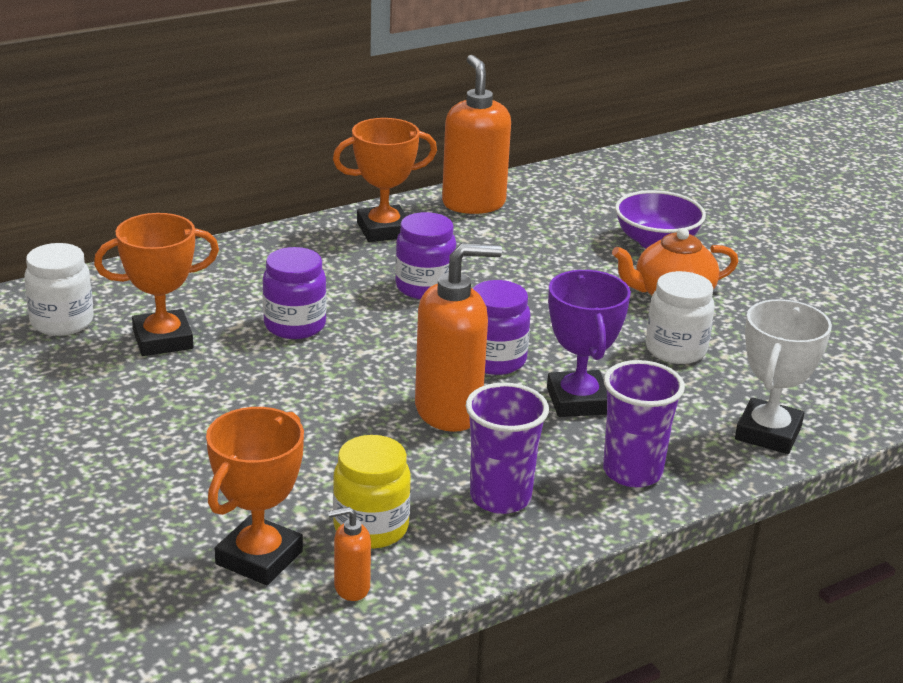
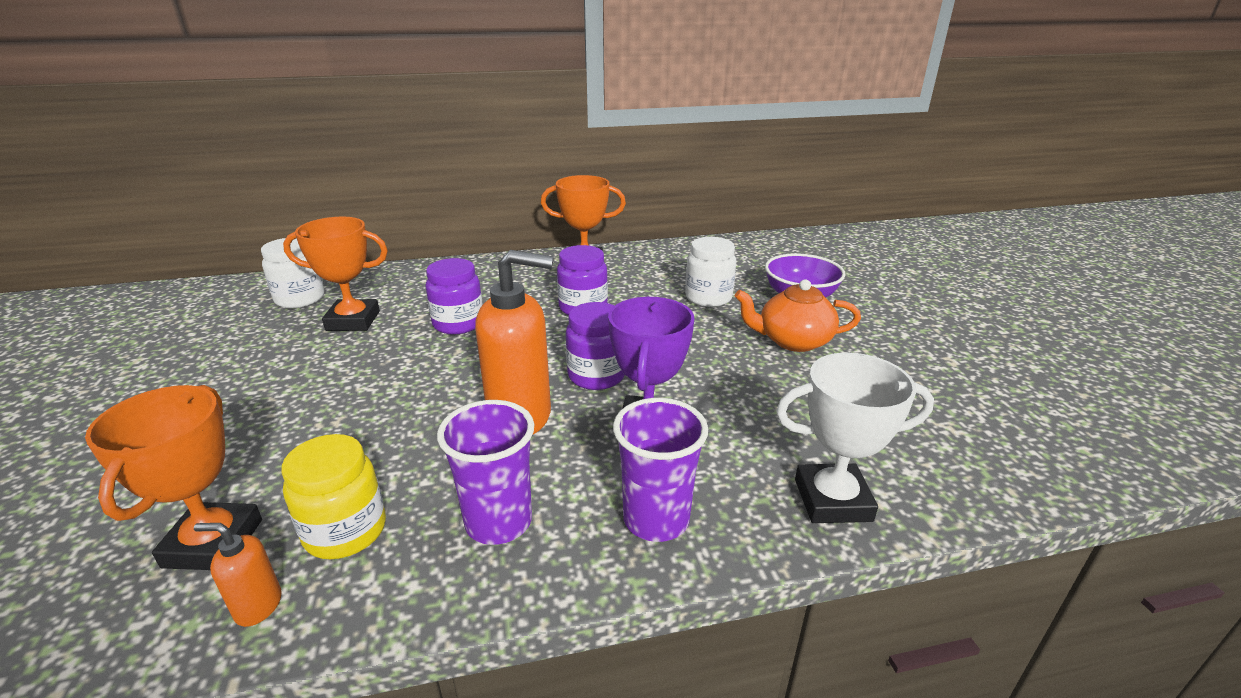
camera: 20 degrees right, 0 degrees up
orange trophy [206,407,304,585] -> orange trophy turned 45 degrees counterclockwise [85,385,262,570]
orange soap dispenser [442,55,511,214] -> none
white jar [646,271,714,364] -> white jar moved to [685,237,736,307]
white trophy [735,299,832,454] -> white trophy turned 45 degrees clockwise [776,352,934,523]

